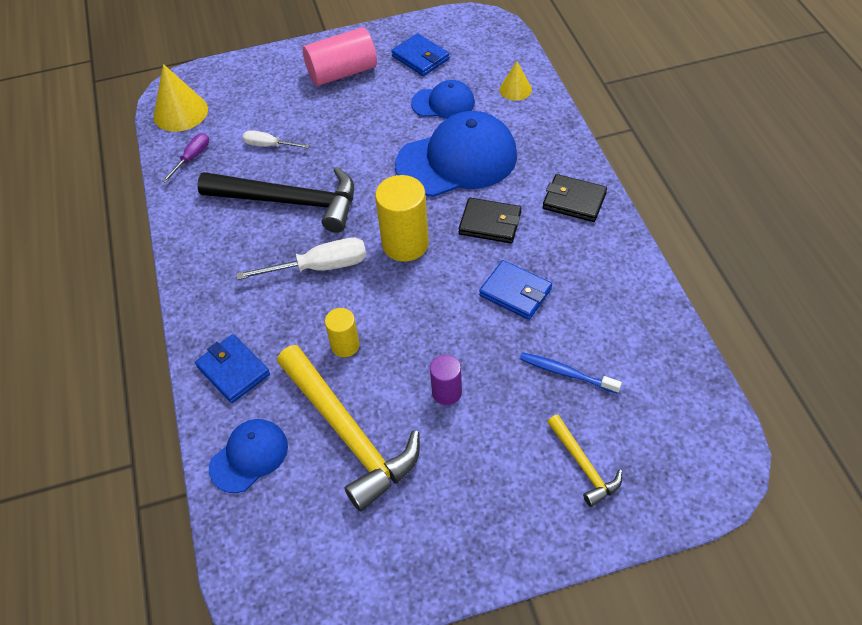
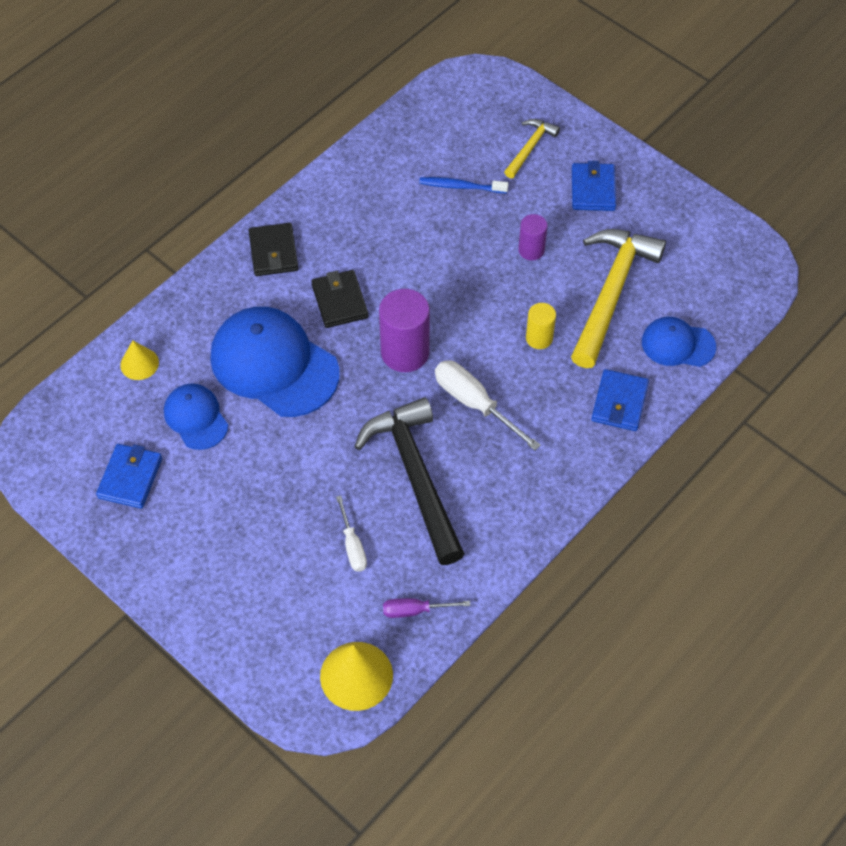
camera: 125 degrees left, 5 degrees up
pink cylinder [303,27,377,86] -> none
yellow cylinder [375,175,429,262] -> purple cylinder [379,289,430,372]
blue wallet [479,260,552,320] -> blue wallet moved to [572,161,616,211]
blue toothbrush [520,352,622,394] -> blue toothbrush turned 105 degrees clockwise [419,177,508,193]

